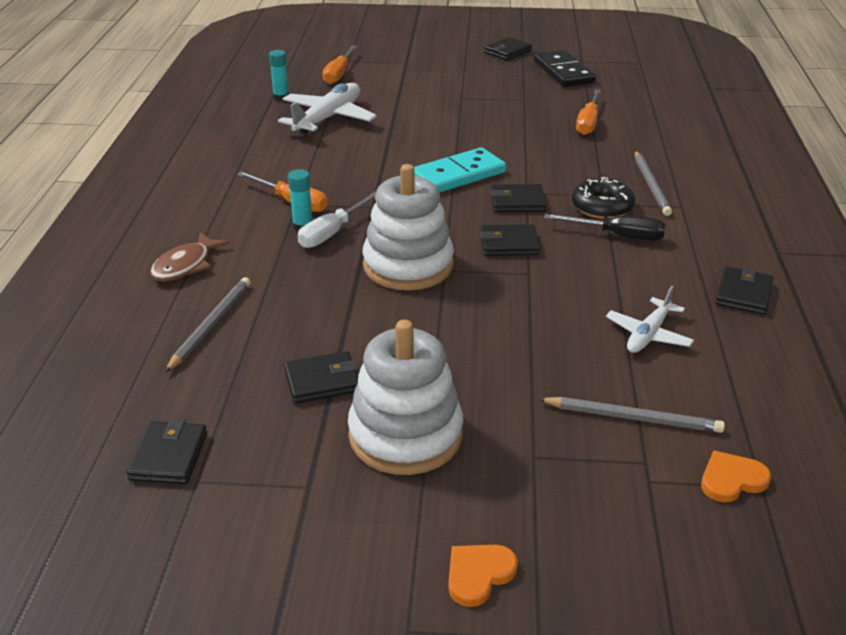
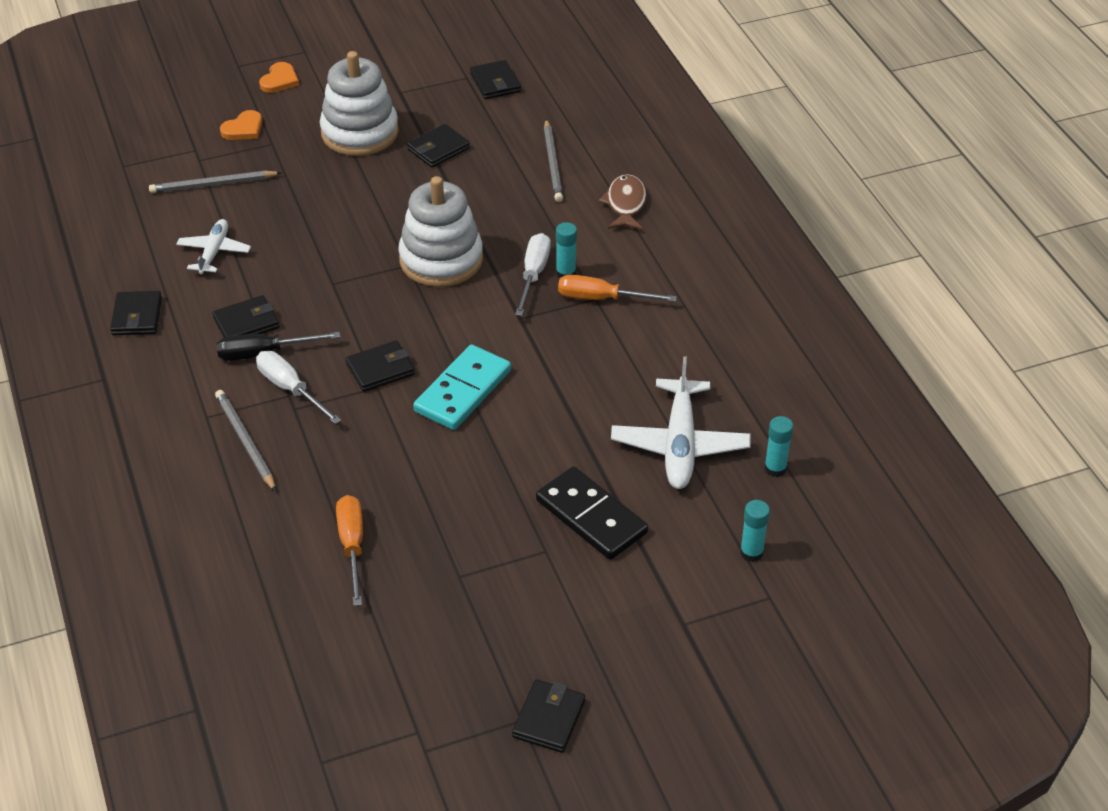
camera: 155 degrees right, 10 degrees up
orange screwdriver [323,45,357,84] -> turquoise glue stick [740,500,770,562]
black wallet [480,224,540,256] -> black wallet moved to [212,295,279,338]
black domino [534,50,596,87] -> black domino moved to [536,466,648,560]
black donut [572,177,635,219] -> white screwdriver [256,351,341,424]
orange heart [701,450,771,502] -> orange heart moved to [220,110,262,140]

